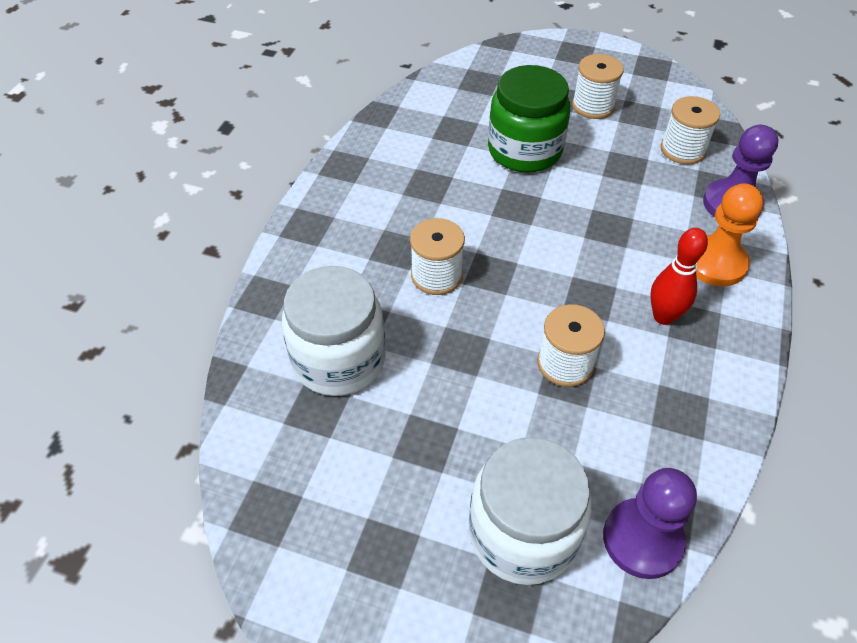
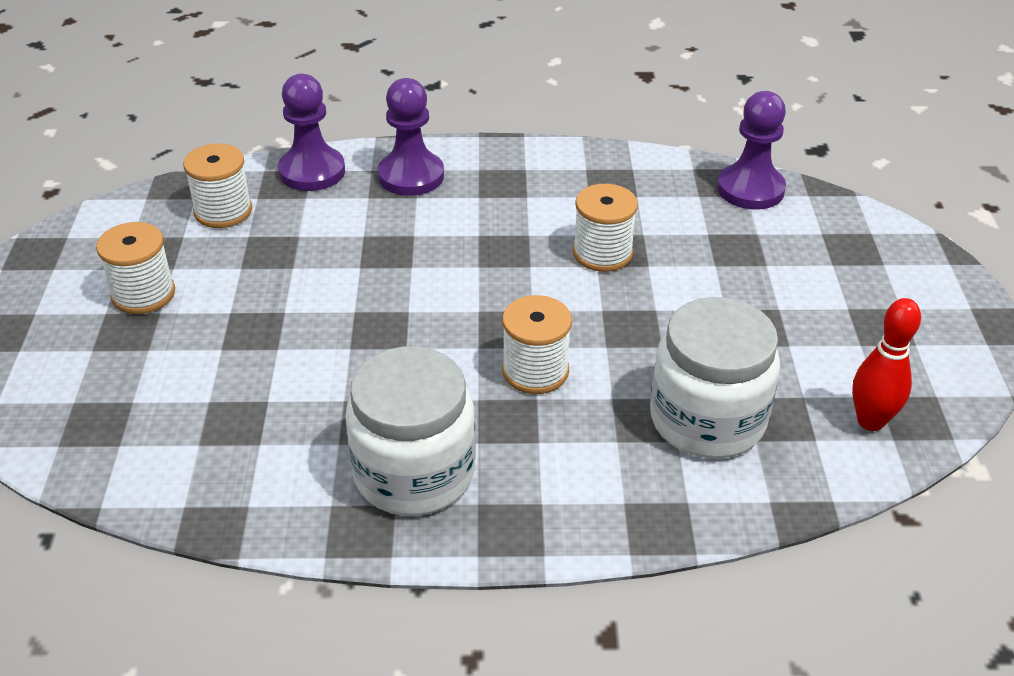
camera: 110 degrees left, 10 degrees down
white jar [469,437,592,585] -> white jar moved to [345,346,476,516]
green jar [488,65,570,173] -> none
red bowling pin [650,228,708,325] -> red bowling pin moved to [852,298,921,431]
orange pawn [696,183,764,286] -> purple pawn [378,78,444,196]

